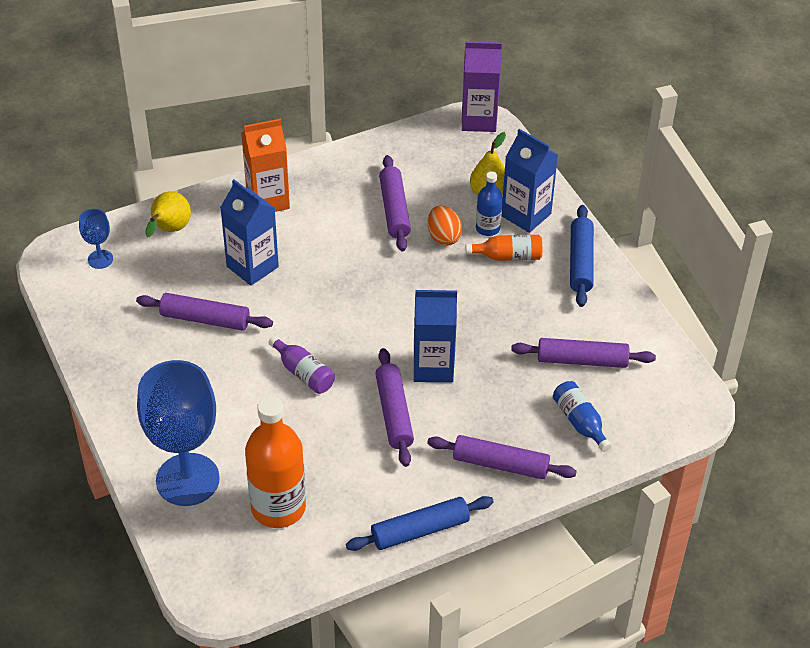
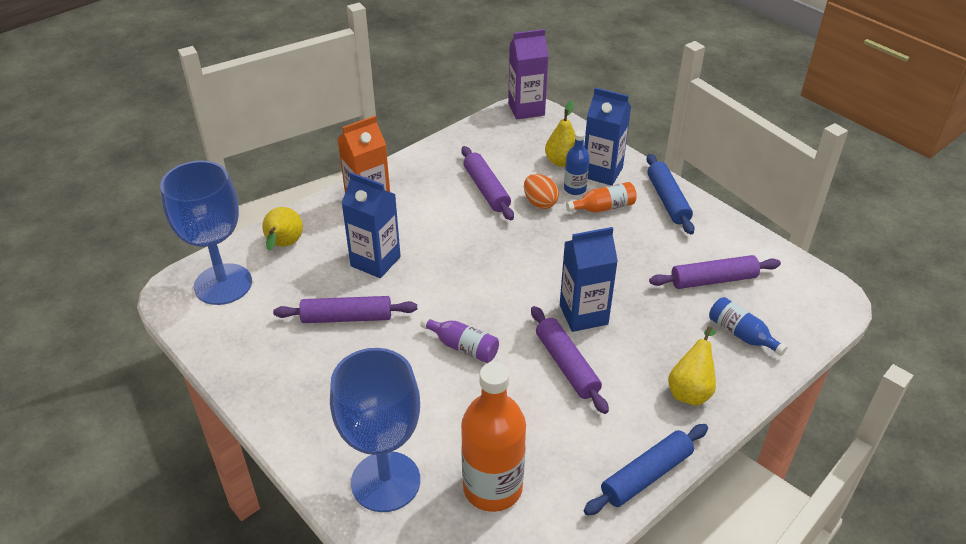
camera: 15 degrees left, 5 degrees down
blue goblet [79,209,113,269] -> blue goblet [160,161,252,305], size x2.24
purple rolling pin [427,435,577,479] -> yellow pear [668,326,716,406]

